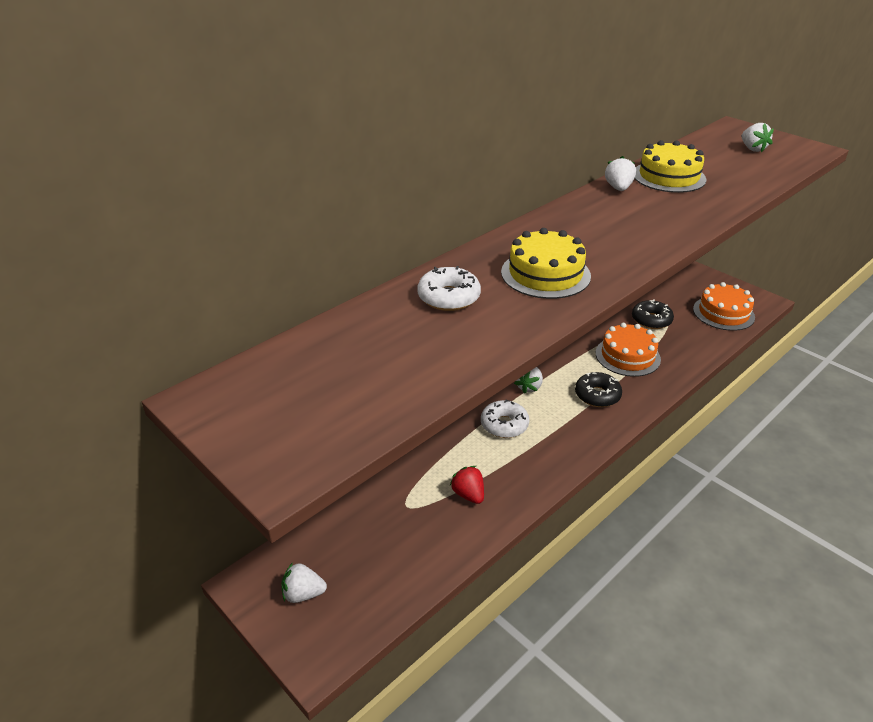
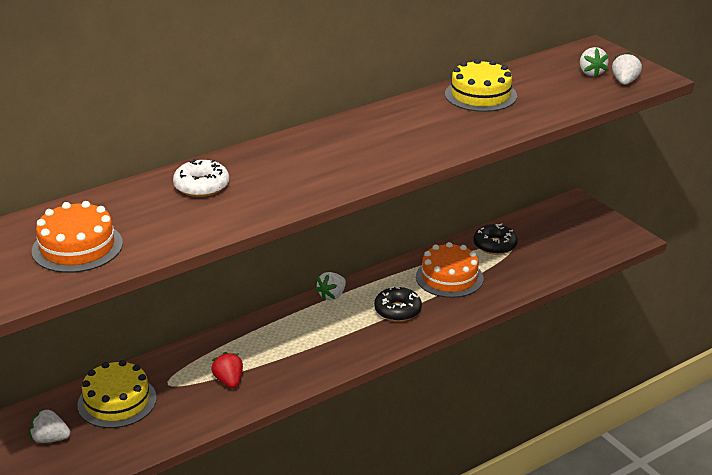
camera: 10 degrees right, 5 degrees down
white donut [481,400,529,438] -> none
yellow cake [501,228,591,299] -> yellow cake moved to [77,360,157,428]
white strawberry [605,156,636,191] -> white strawberry moved to [612,52,642,85]
orange cake [693,282,755,331] -> orange cake moved to [32,201,123,273]

